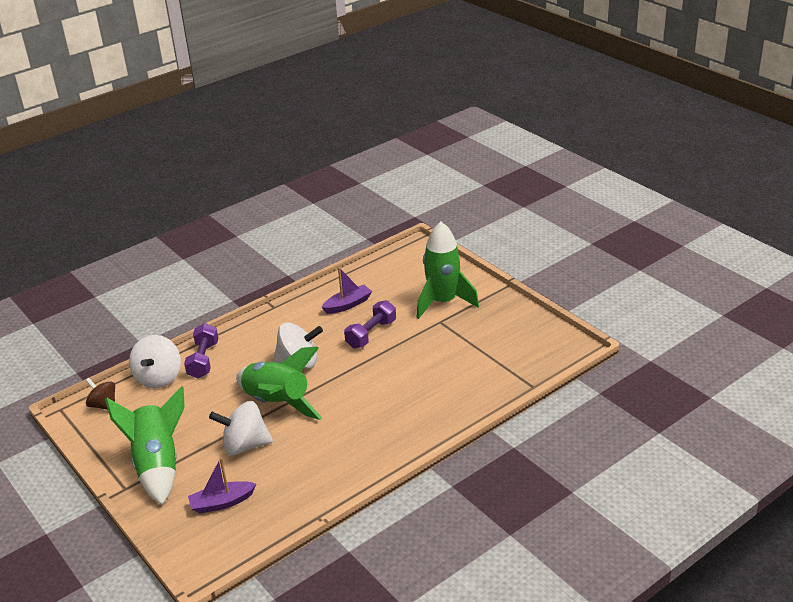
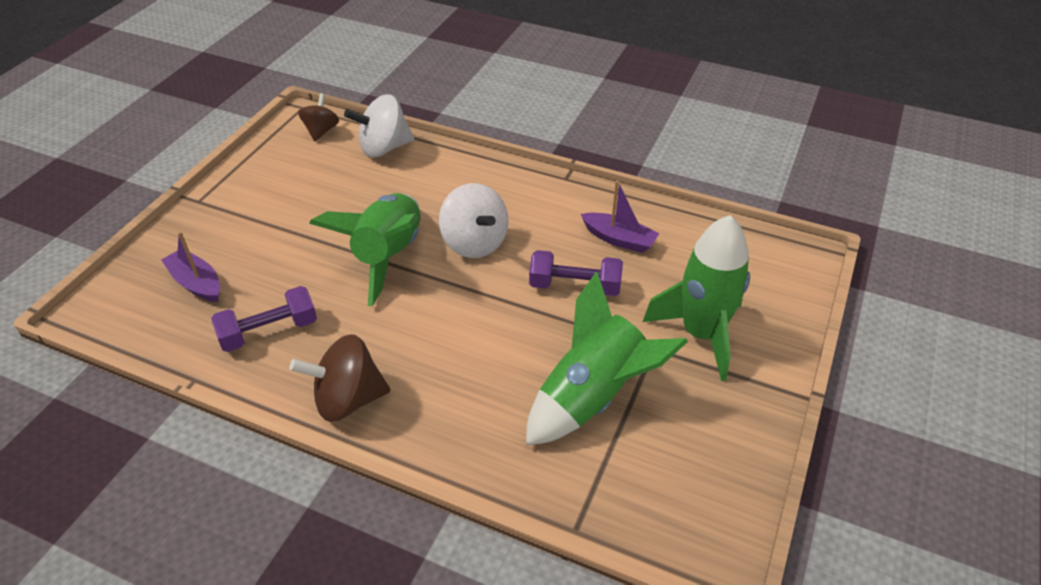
camera: 60 degrees right, 10 degrees up
green rocket [105,386,185,505] -> green rocket moved to [526,272,688,445]
purple dumbbell [184,323,218,378] -> purple dumbbell moved to [211,286,317,352]
white spinning top [209,401,273,455] -> none
none -> brown spinning top [289,334,390,422]

